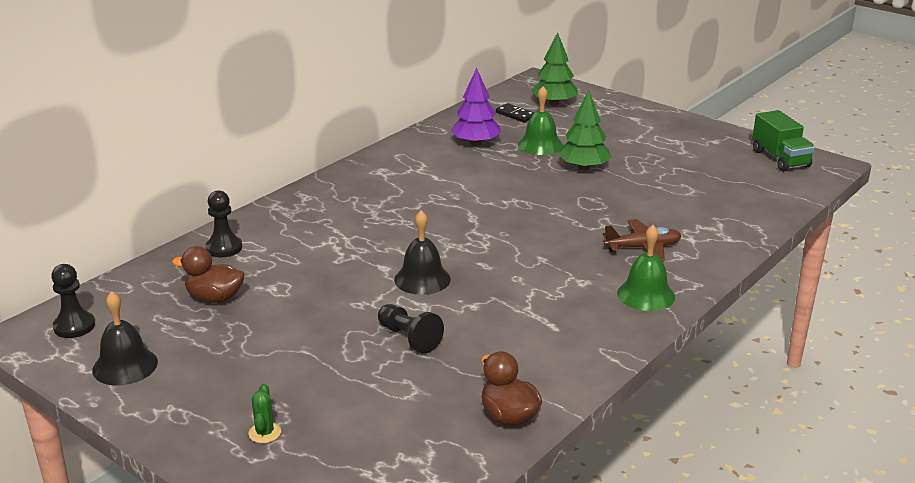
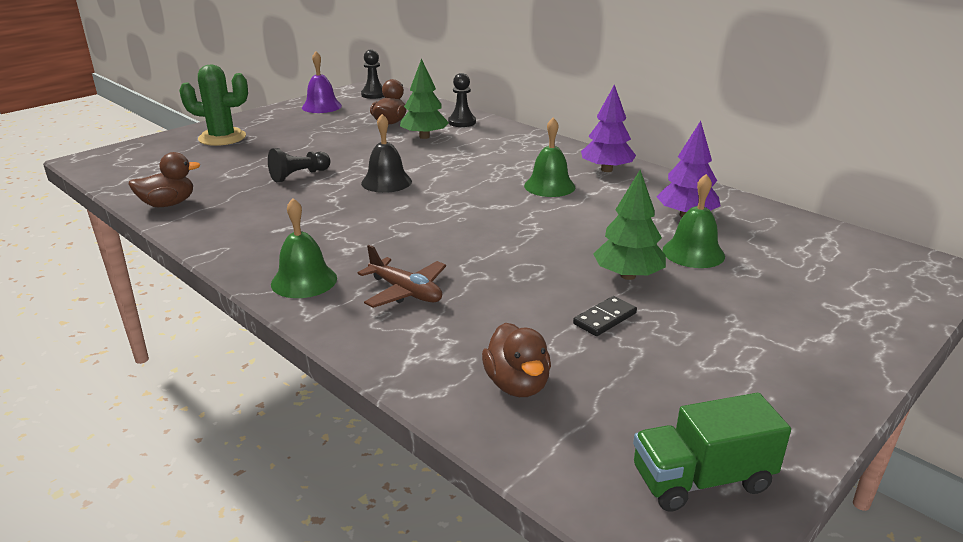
camera: 95 degrees right, 0 degrees up
black bell [92,291,158,386] -> purple bell [302,51,342,113]
green cactus [248,384,281,443] -> green cactus [179,64,248,146], size x2.23
black domino [496,103,535,123] -> black domino moved to [573,296,637,336]
green tree [531,32,578,106] -> green tree moved to [400,58,449,139]
brown plane [603,219,682,261] -> brown plane turned 45 degrees counterclockwise [358,245,446,308]
none -> brown duck [482,323,551,397]
none -> green bell [524,117,575,197]
none -> purple tree [581,84,636,172]

